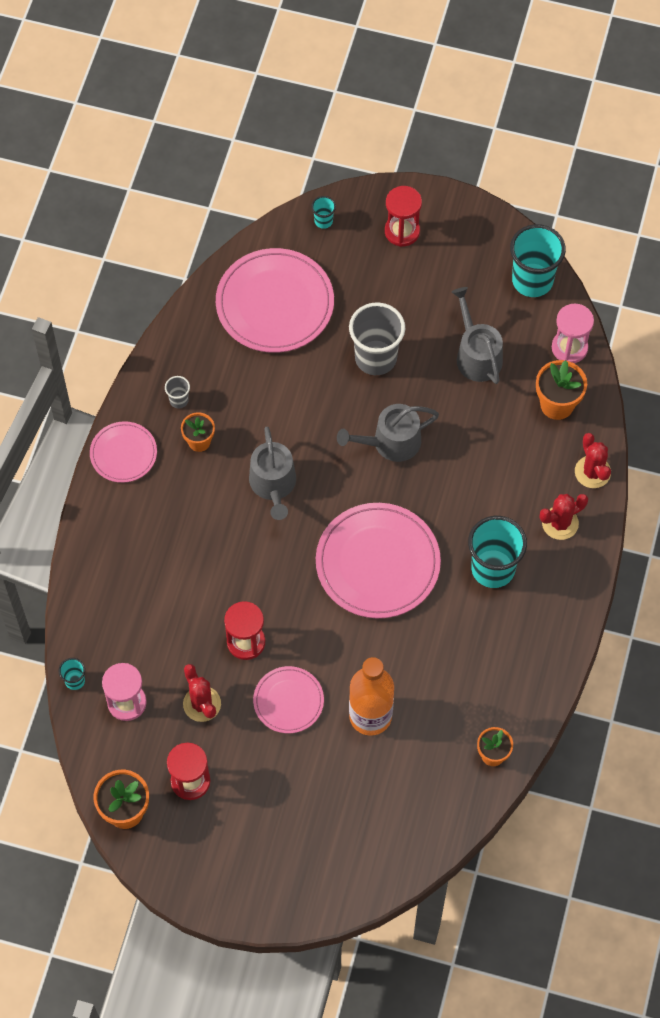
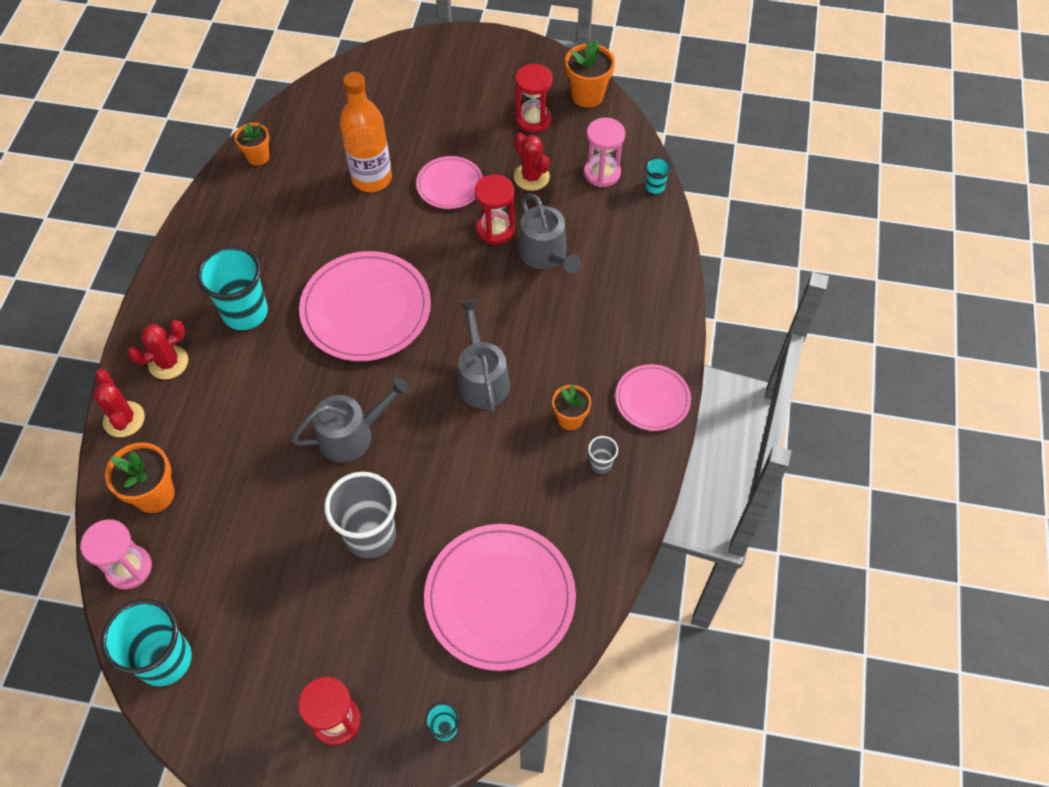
camera: 175 degrees right, 5 degrees down
grey watering can [452,287,503,384] -> grey watering can moved to [518,193,582,273]

